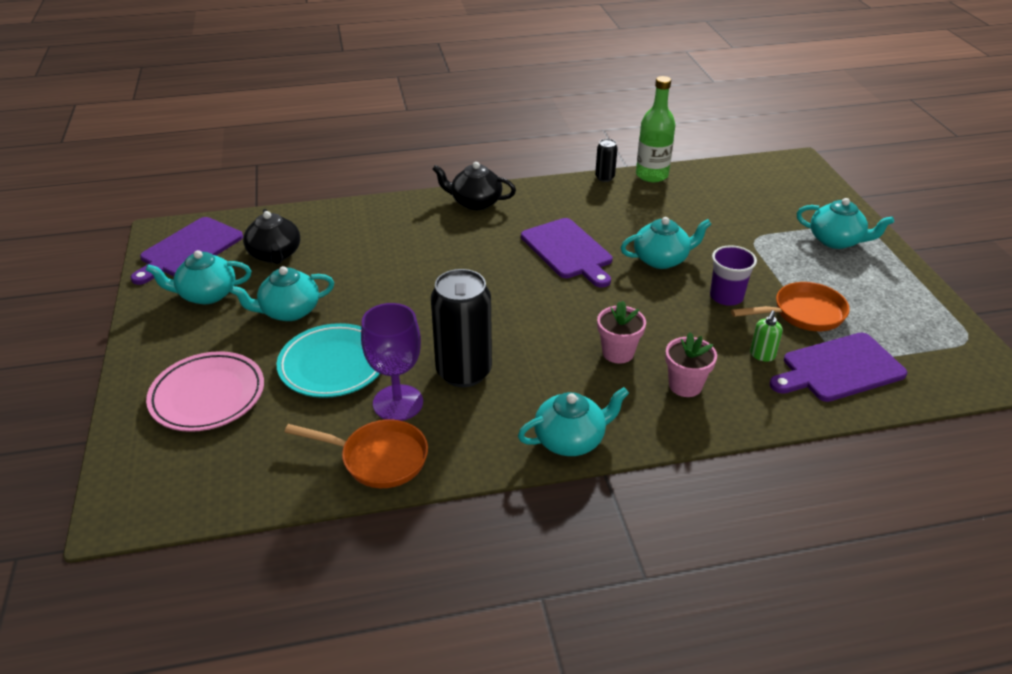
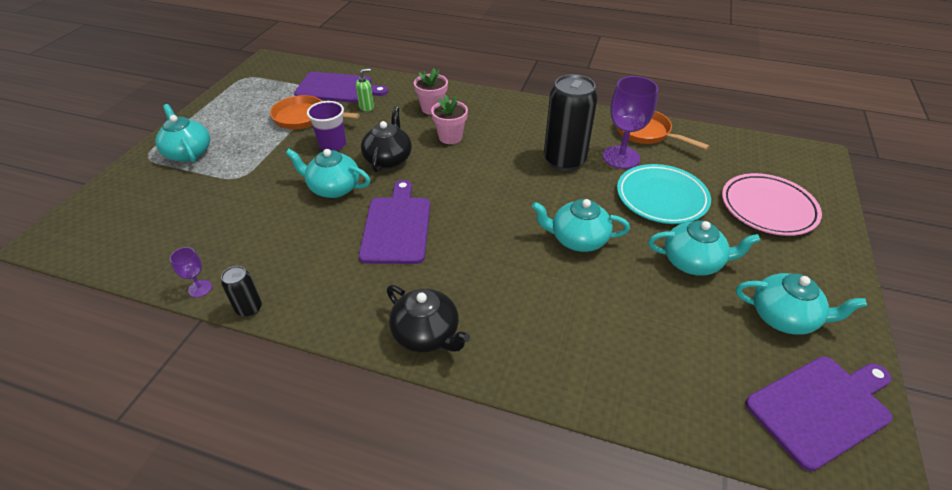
camera: 150 degrees left, 5 degrees up
black teapot [243,209,300,264] -> black teapot moved to [361,107,412,172]
turquoise teapot [518,387,629,456] -> turquoise teapot moved to [532,199,630,252]
green bottle [636,76,675,182] -> purple goblet [170,247,212,297]

